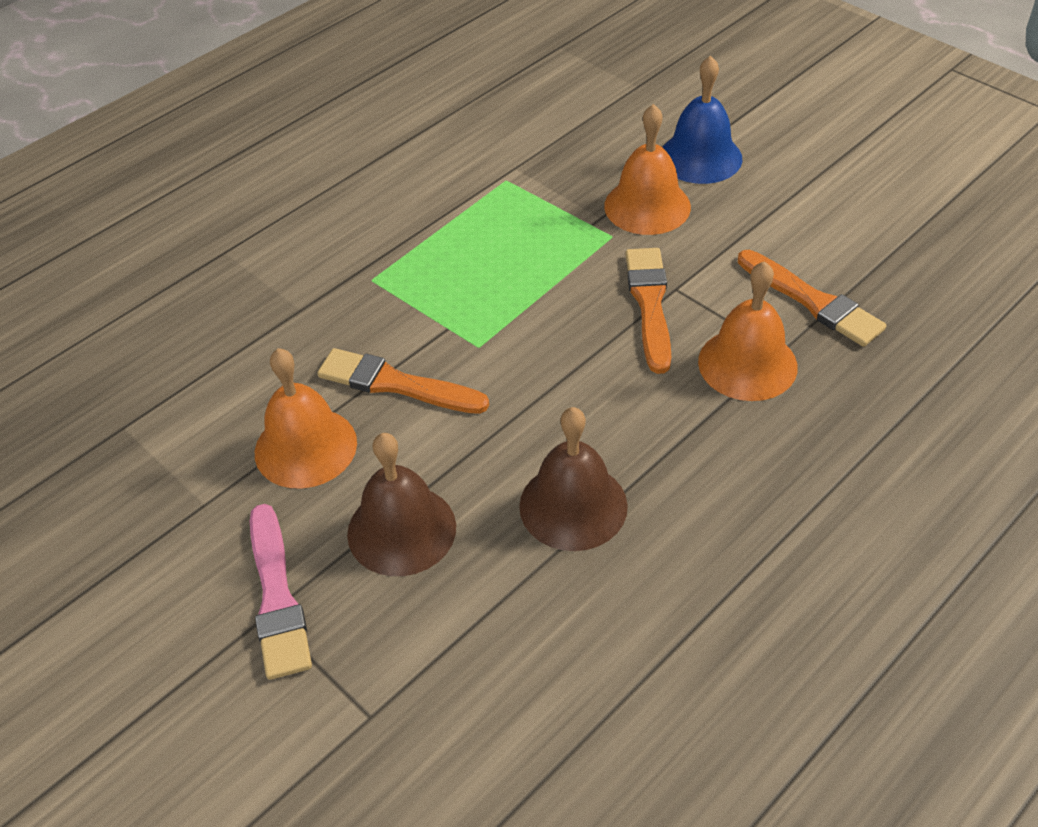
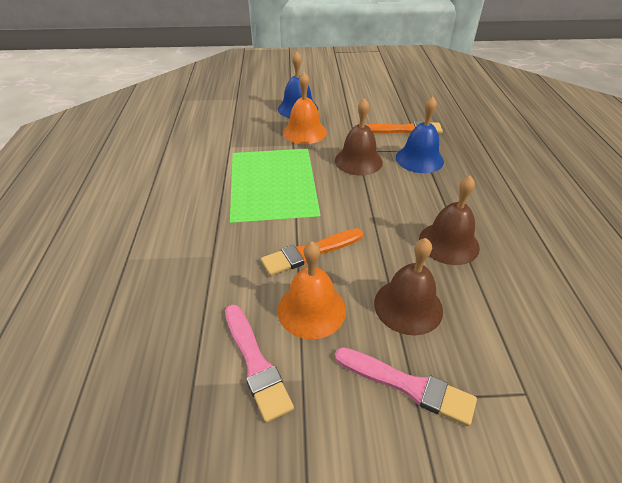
camera: 50 degrees left, 5 degrees down
orange brush [626,248,671,374] -> brown bell [335,98,383,175]
orange bell [698,261,798,401] -> blue bell [396,96,444,173]
none -> pink brush [225,304,294,423]

